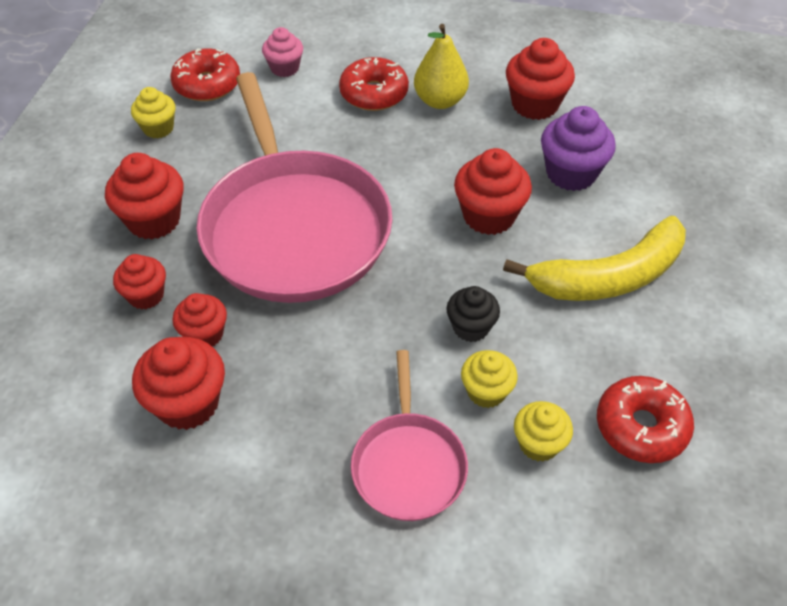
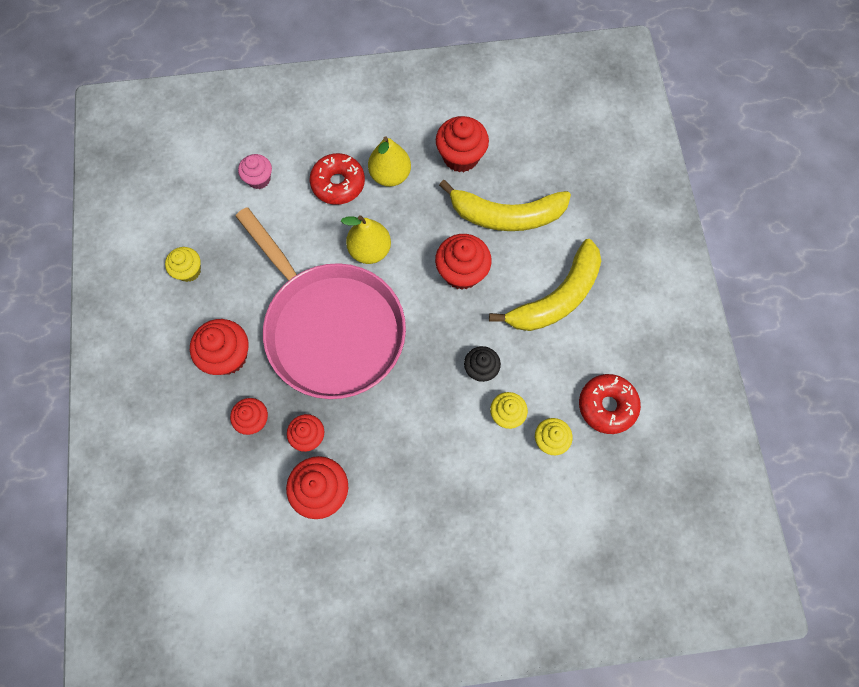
camera: 20 degrees left, 20 degrees up
red donut [170,48,240,101] -> none
pink pan [351,350,468,521] -> none
purple cupcake [541,106,616,191] -> yellow banana [439,180,571,231]
none -> yellow pear [341,215,391,264]

